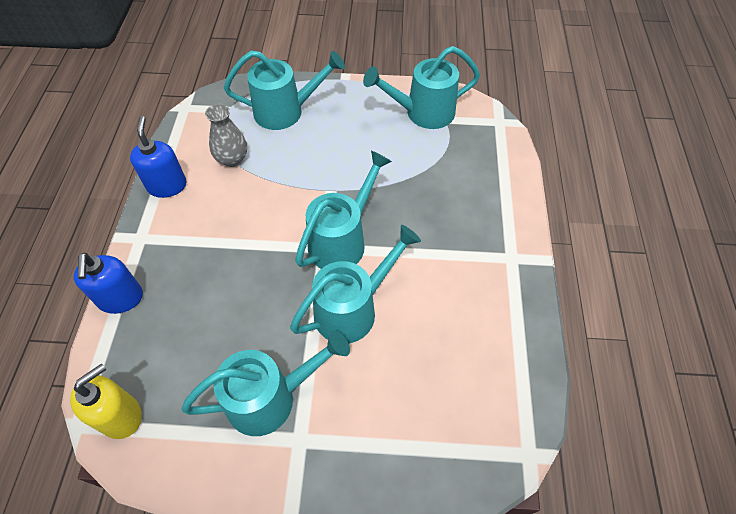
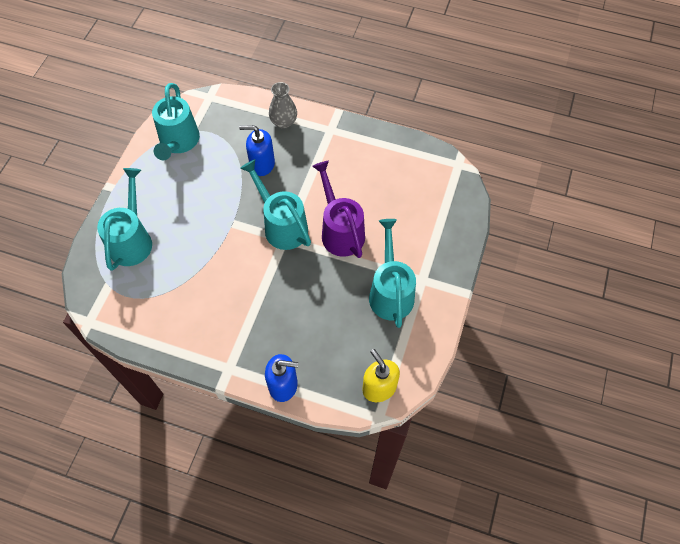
camera: 75 degrees left, 5 degrees up
blue soap dispenser [130,116,187,198] -> blue soap dispenser moved to [239,125,275,176]
grey vase [205,104,247,167] -> grey vase moved to [269,82,297,129]
turquoise watering can [290,225,421,343] -> purple watering can [312,161,365,258]

